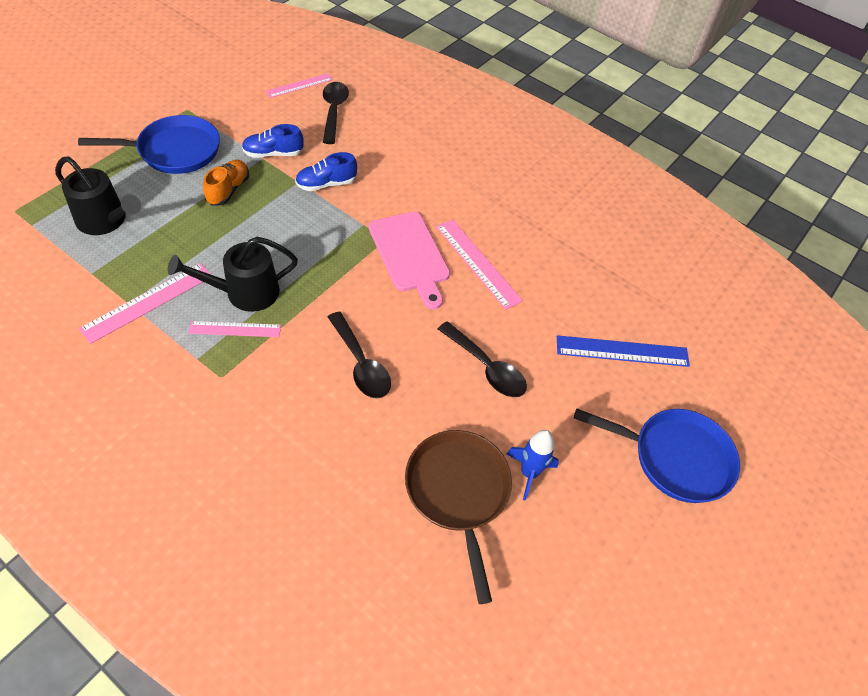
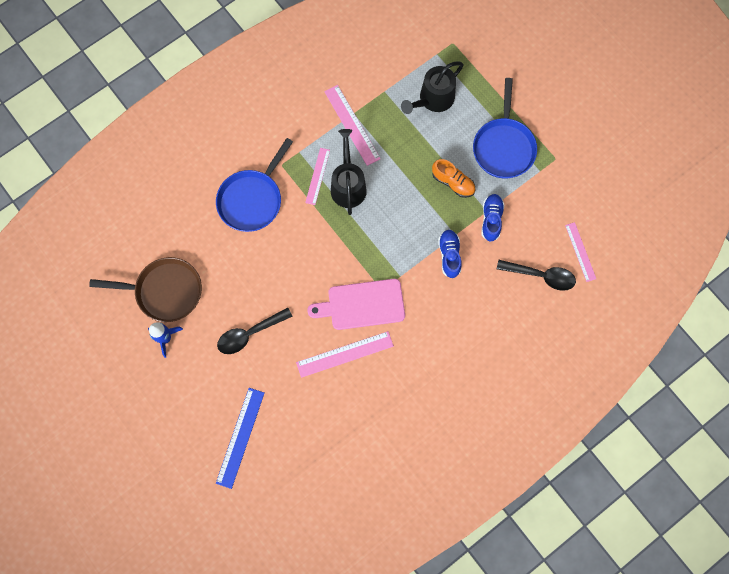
camera: 110 degrees right, 20 degrees up
black spoon [328,311,391,398] -> none
blue pan [574,409,740,503] -> blue pan moved to [216,138,293,232]

